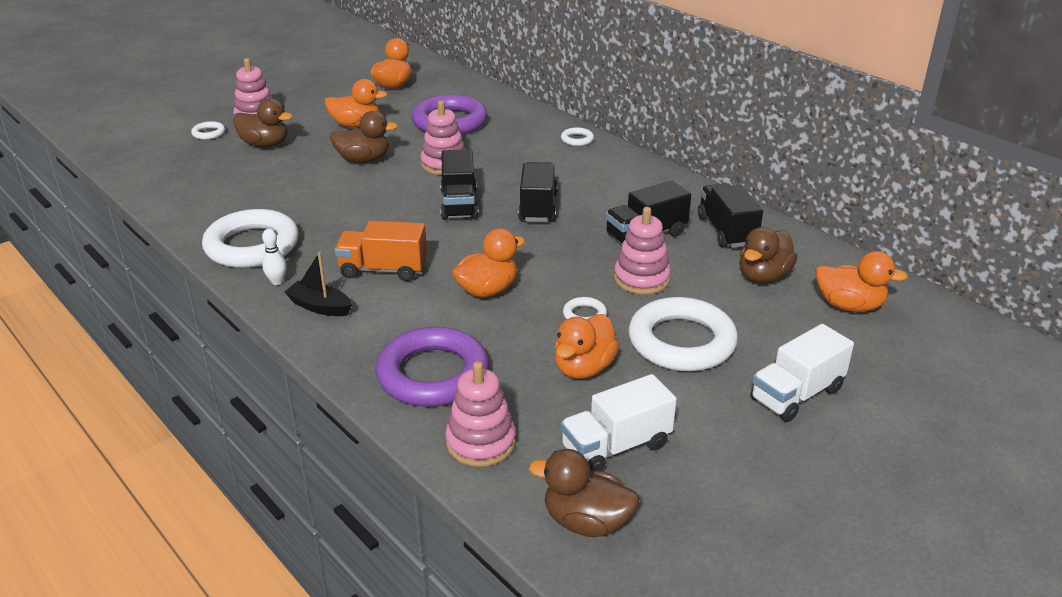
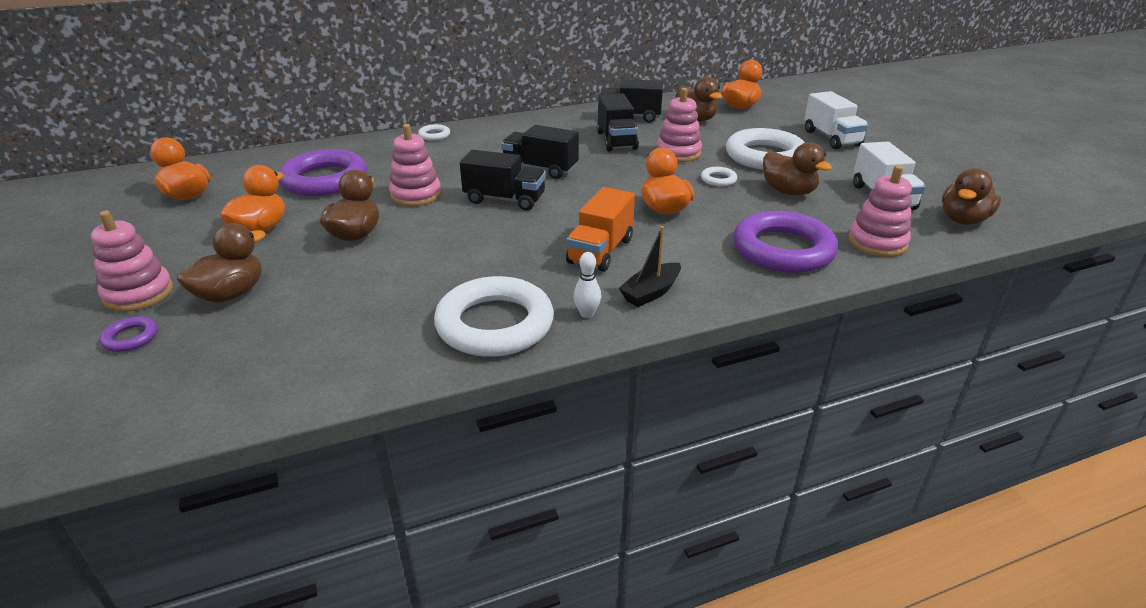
camera: 70 degrees left, 0 degrees up
white ring [191,121,225,140] -> purple ring [100,316,158,352]
orange duck [555,314,619,379] -> brown duck [763,142,832,196]

